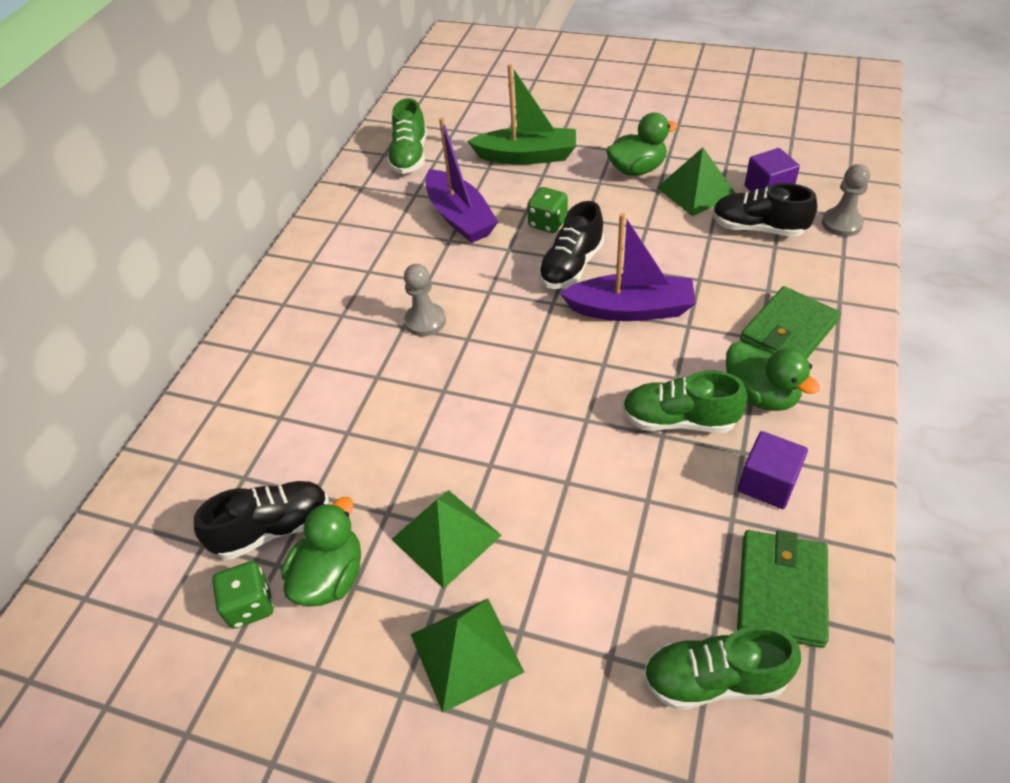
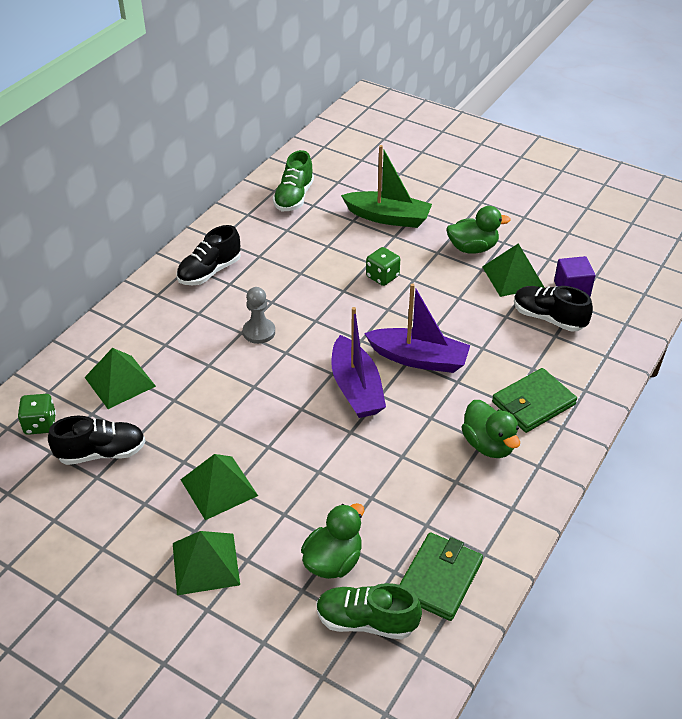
camera: 10 degrees right, 5 degrees down
green dice [212,561,274,629] -> green dice moved to [18,394,56,435]
green duck [281,497,361,607] -> green duck moved to [301,503,364,579]
purple boat [425,117,498,243] -> purple boat moved to [331,307,386,418]
black shoe [539,201,604,289] -> black shoe moved to [176,225,241,285]
green shoe [622,371,748,433] -> none
purple cube [738,431,808,509] -> none
grey pawn [822,164,870,236] -> none
none -> green pyramid [84,348,156,409]

